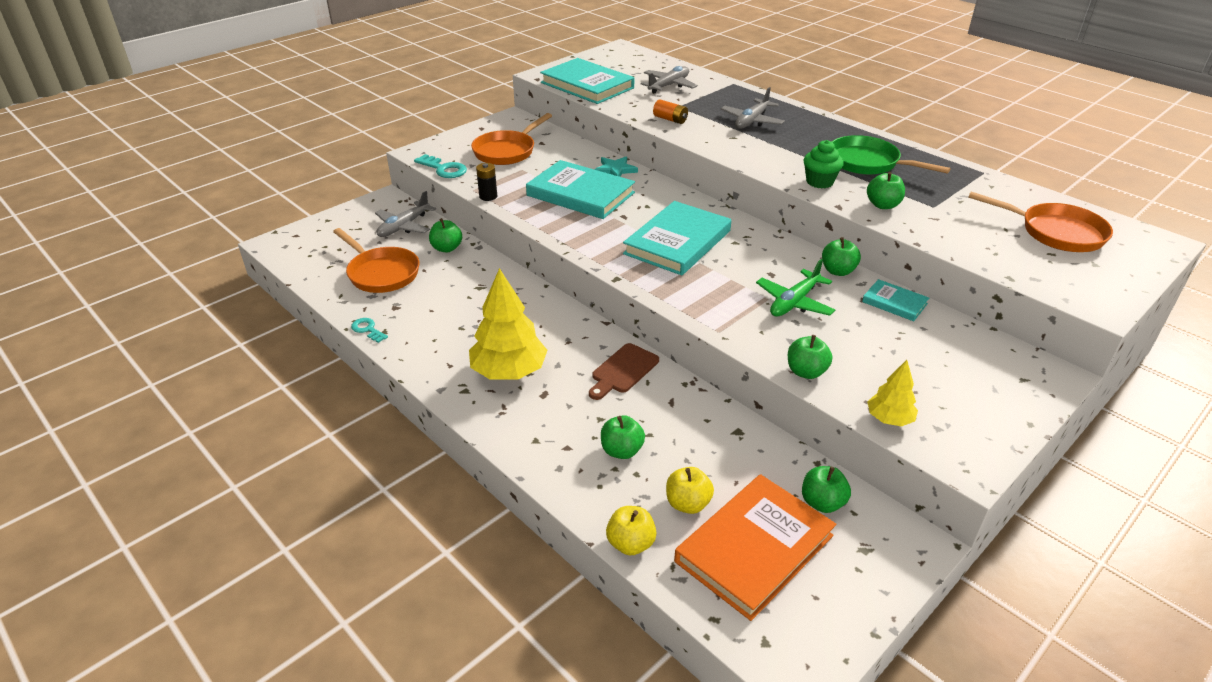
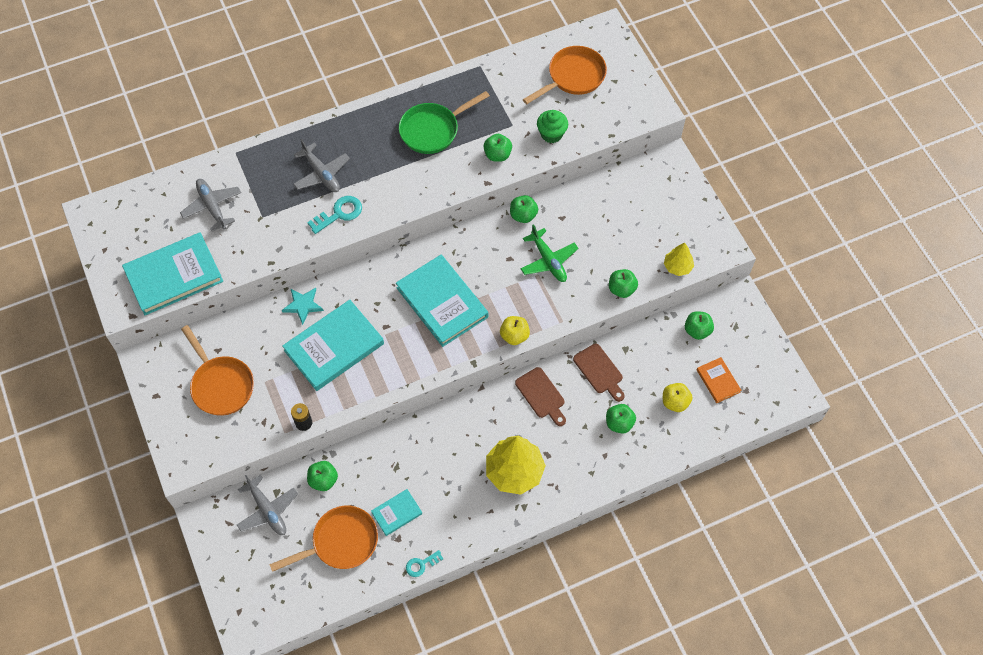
camera: 70 degrees left, 25 degrees up
turquoise key [414,154,467,178] -> turquoise key moved to [307,196,362,234]
yellow apple [606,506,656,555] -> yellow apple moved to [500,316,530,345]
orange battery [653,99,688,124] -> none
orange book [674,474,836,621] -> orange book [697,357,741,403], size x0.49
green cupcake [804,140,844,188] -> green cupcake moved to [537,110,568,143]
turquoise book [862,279,929,321] -> turquoise book moved to [371,489,422,536]
none -> brown cutting board [573,344,625,402]

